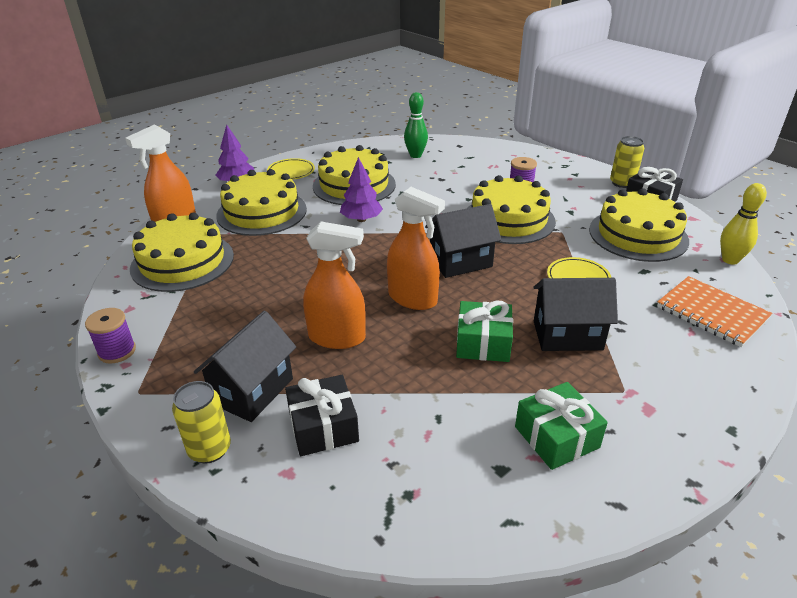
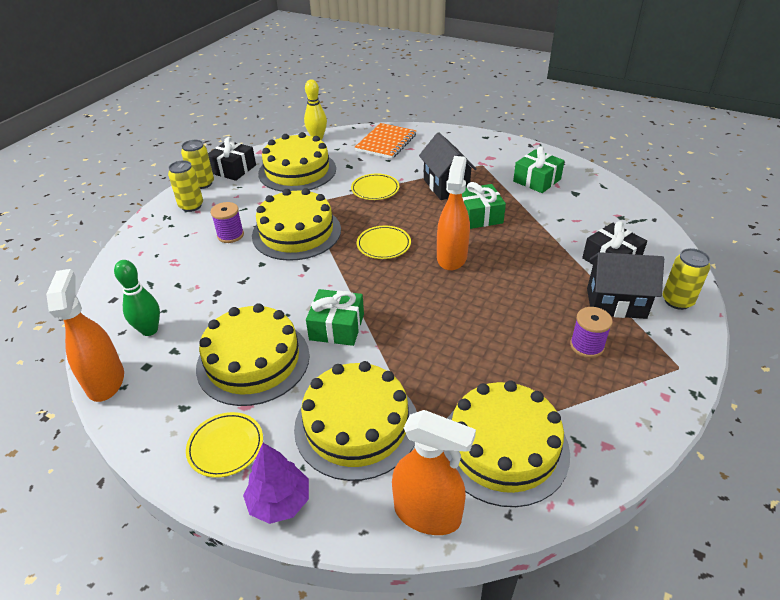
camera: 110 degrees left, 5 degrees up
purple spool [85,308,136,364] -> purple spool moved to [570,307,613,358]
orange spray bottle [303,221,366,349] -> orange spray bottle moved to [46,269,124,402]
purple tree [340,157,383,222] -> green gift [306,289,364,346]
black house [425,204,501,278] -> yellow plate [357,226,411,259]
none -> yellow can [168,160,203,212]

